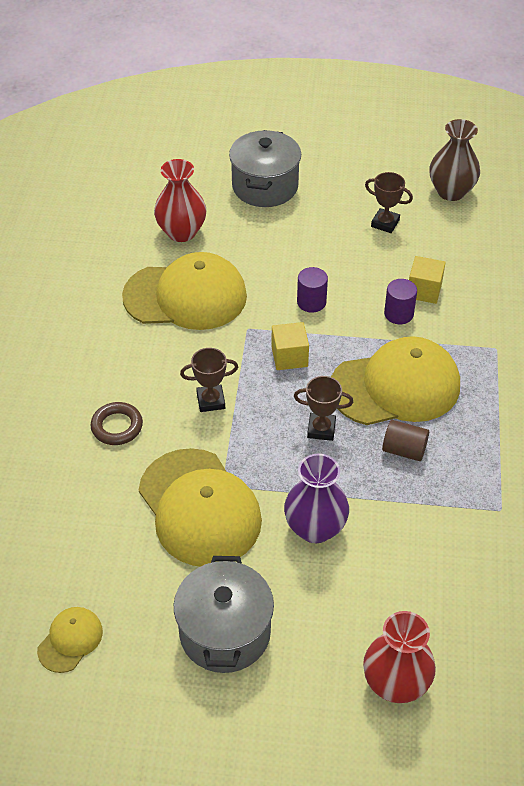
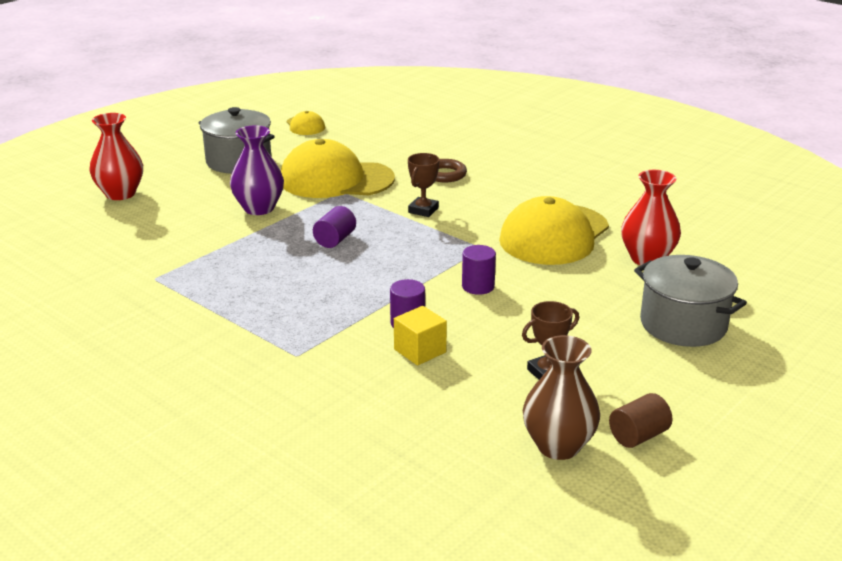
camera: 125 degrees right, 20 degrees down
yellow cube [272,322,309,370] -> none
brown trophy [294,376,353,441] -> purple cylinder [313,206,356,248]
yellow cap [331,336,460,425] -> none
brown cylinder [382,420,429,461] -> brown cylinder moved to [609,393,672,448]

